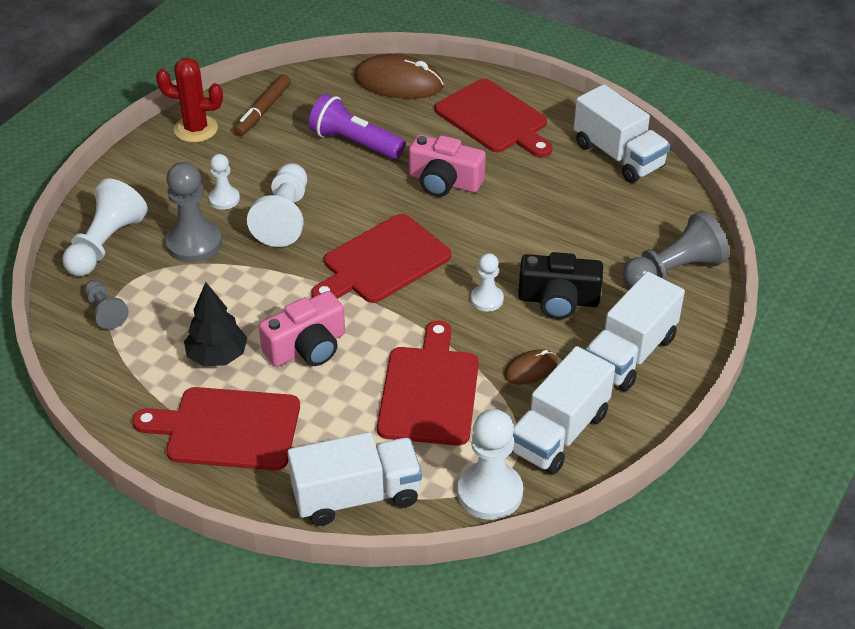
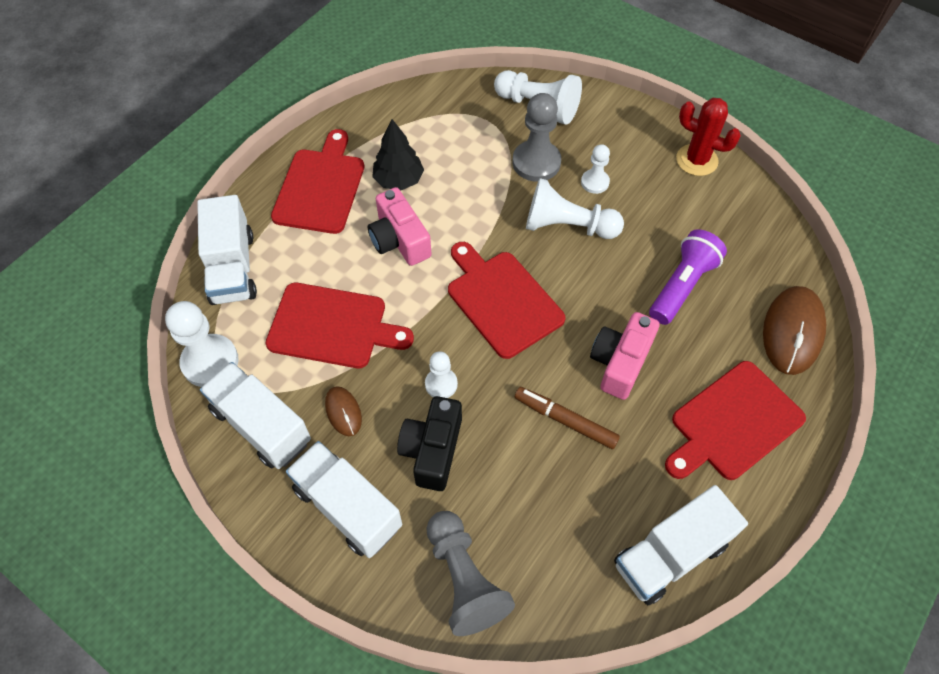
camera: 95 degrees right, 15 degrees up
grey pawn [84,280,128,330] -> none
red cactus [156,58,223,142] -> red cactus turned 75 degrees counterclockwise [676,98,741,176]
brown marker [234,74,291,136] -> brown marker moved to [515,387,620,449]

